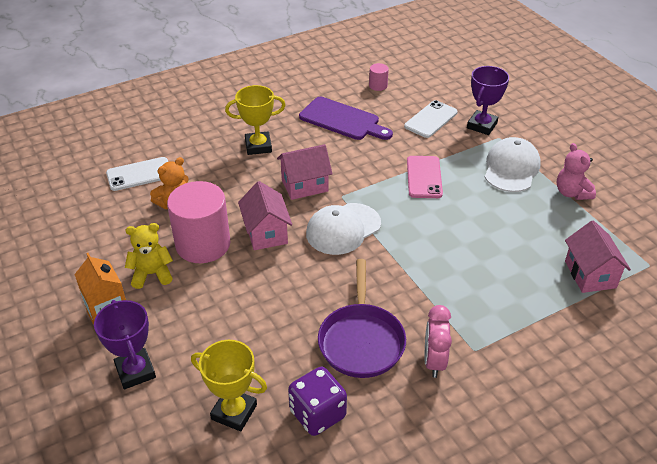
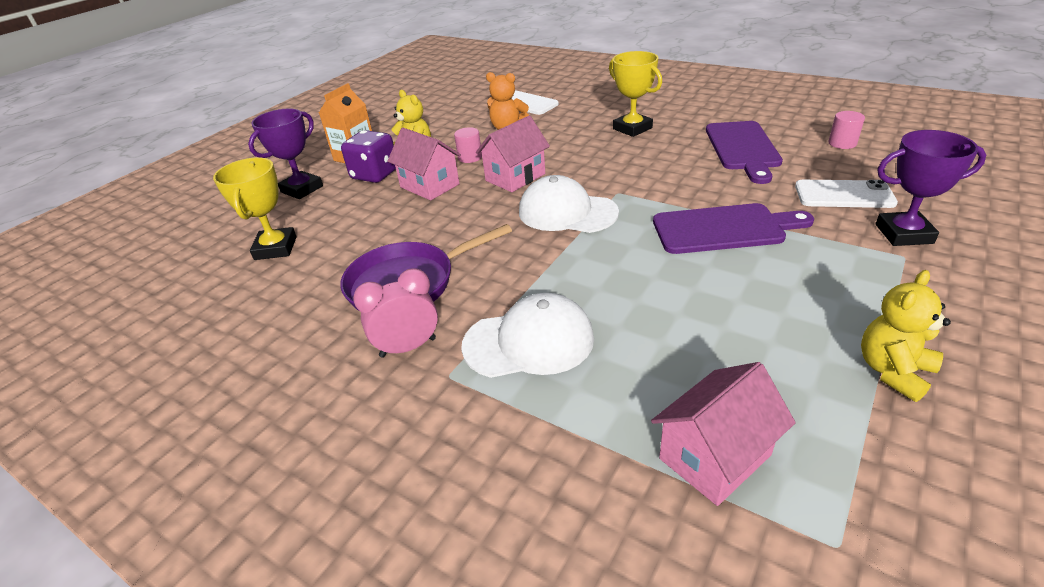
camera: 65 degrees right, 5 degrees down
pink cylinder [167,181,230,263] -> pink cylinder [454,127,482,163], size x0.43
pink house [277,144,333,200] -> pink house moved to [388,128,461,200]
purple dice [288,367,347,436] -> purple dice moved to [341,130,396,183]
pink phone [407,156,443,198] -> purple cutting board [653,203,814,254]
white cap [485,137,541,192] -> white cap moved to [461,293,594,378]
pink teddy bear [557,143,596,200] -> yellow teddy bear [861,270,951,402]

